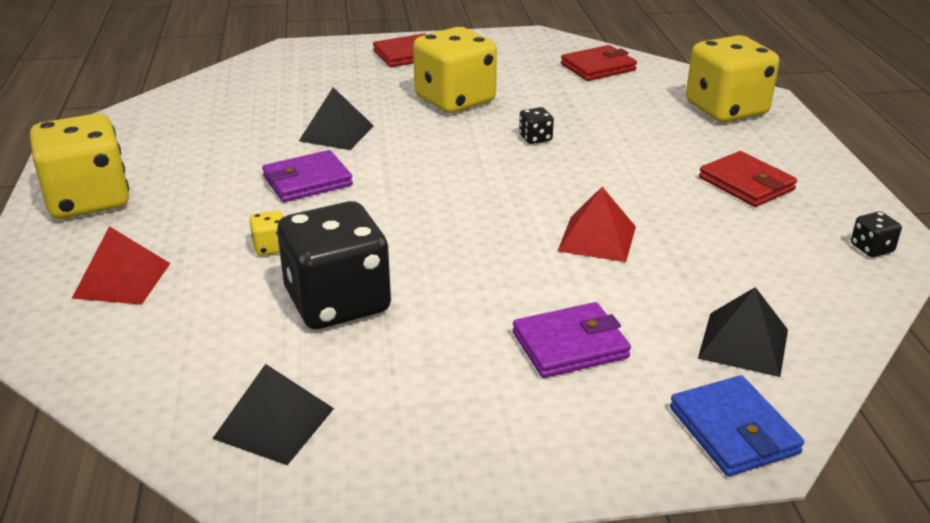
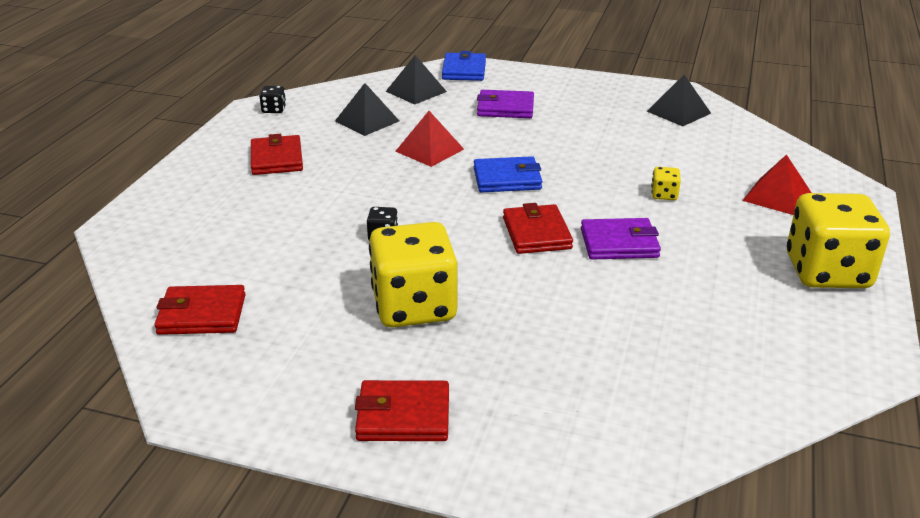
camera: 155 degrees left, 0 degrees up
black dice [277,201,391,329] -> none
black pyramid [299,87,374,150] -> black pyramid moved to [335,83,399,136]
yellow dice [686,35,779,122] -> none
none -> blue wallet [474,156,542,192]
none -> red wallet [503,203,573,254]

